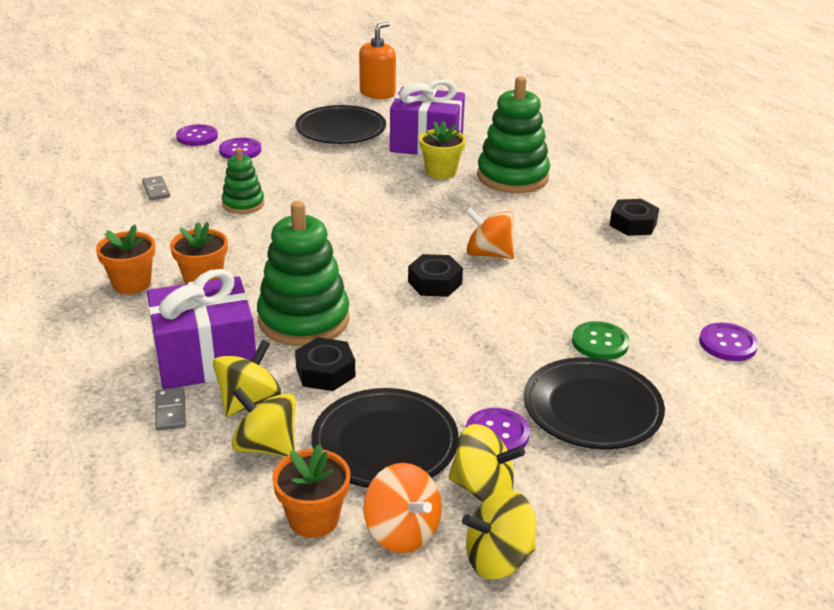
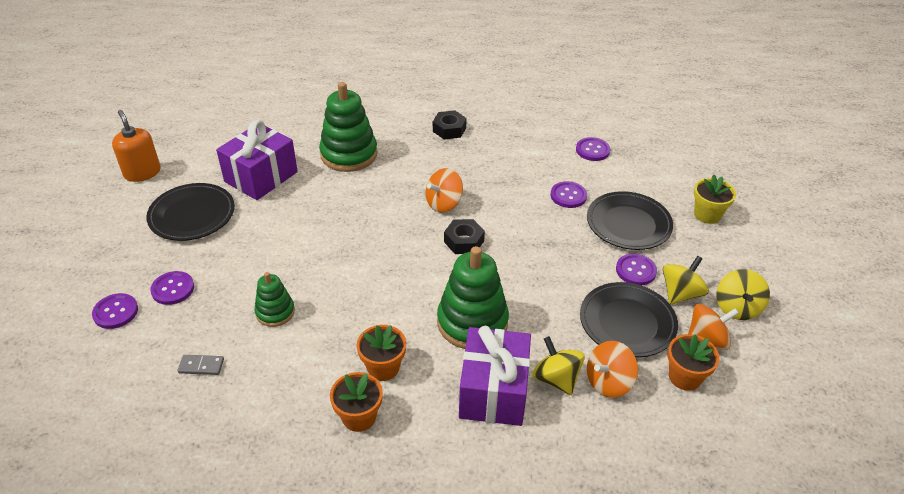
camera: 65 degrees left, 10 degrees up
grey domino [155,387,186,431] -> none
yellow spinning top [231,387,296,457] -> orange spinning top [587,341,638,398]
black nut [295,337,355,391] -> none
yellow flower pot [419,121,466,179] -> yellow flower pot moved to [694,175,736,224]
green button [572,321,630,360] -> purple button [550,181,587,208]

